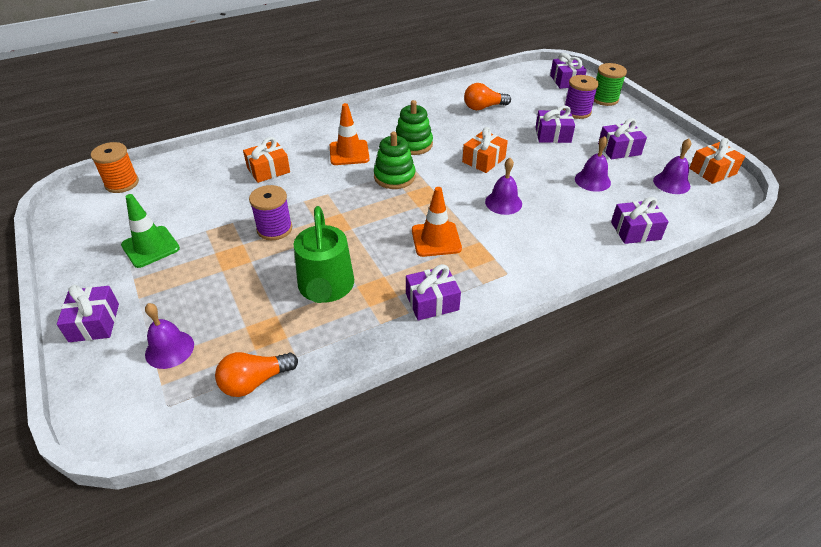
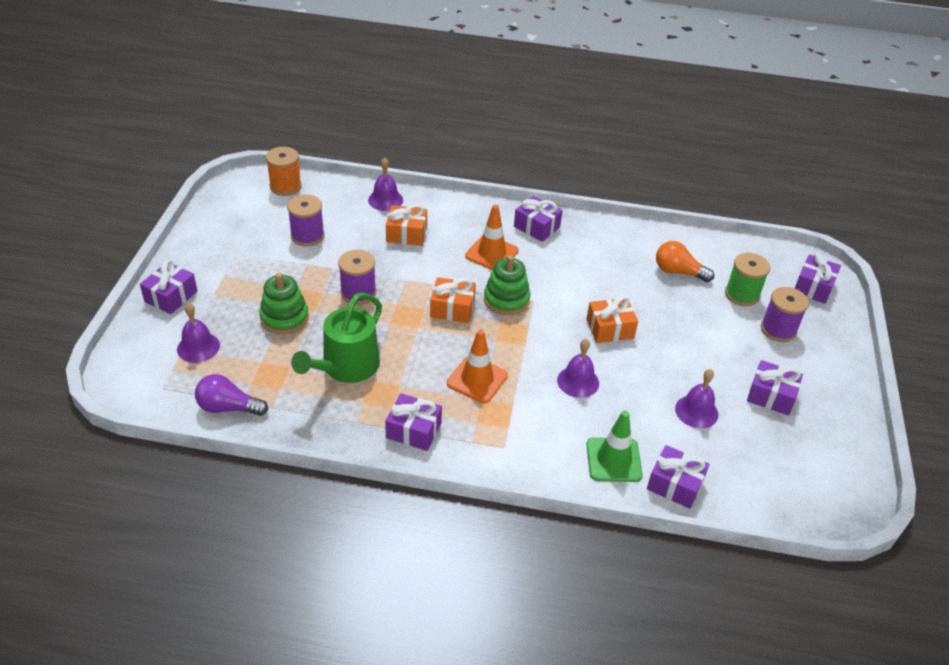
camera: 35 degrees right, 0 degrees up
green traffic cone [121,194,180,268] -> green traffic cone moved to [586,411,643,482]
orange light bulb [215,352,298,397] -> purple light bulb [195,374,268,416]
green stacking toy [396,100,433,155] -> green stacking toy moved to [259,273,309,335]
purple gift [535,105,575,143] -> purple gift moved to [514,196,562,242]
green spool [594,63,627,106] -> green spool moved to [725,253,770,306]
purple bell [653,139,691,194] -> purple bell moved to [368,158,403,211]
orange gift [689,138,745,184] -> orange gift moved to [430,277,476,323]
none -> purple spool [287,194,325,246]

